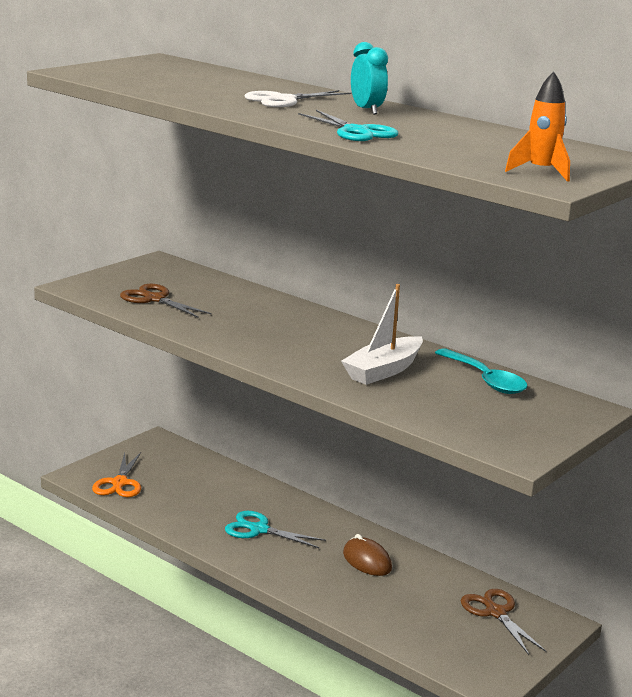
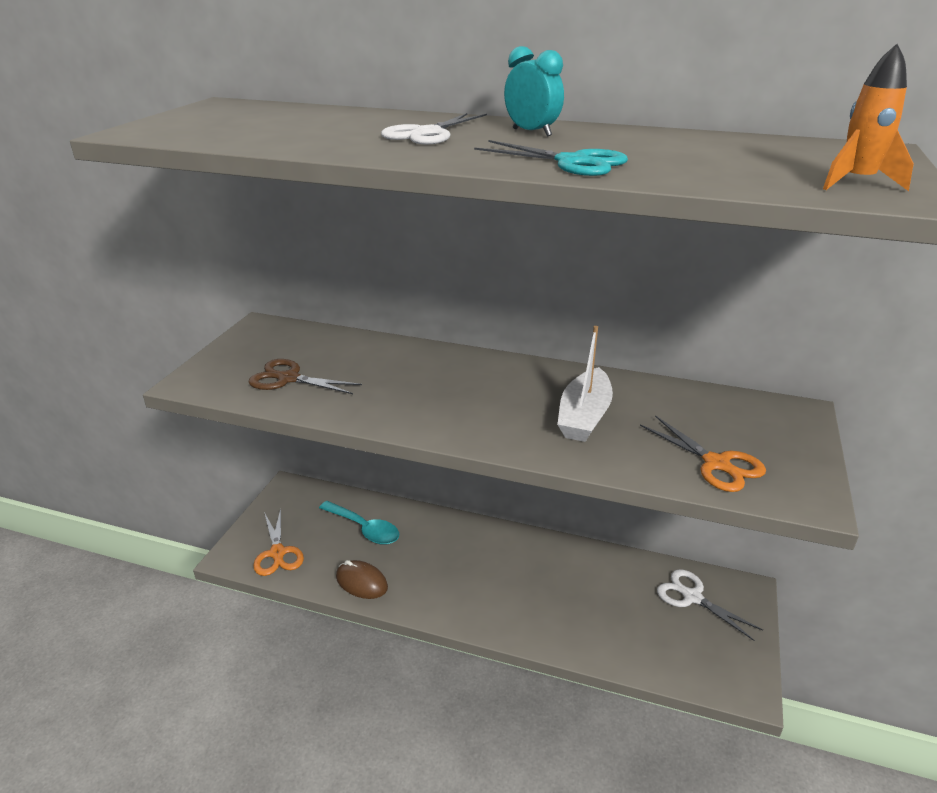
camera: 20 degrees left, 10 degrees up
turquoise scissors [225,511,326,548] -> none
brown mouse [343,534,392,576] -> brown mouse moved to [336,560,388,599]
turquoise spoon [435,348,528,394] -> turquoise spoon moved to [319,501,399,545]
brown scissors [461,589,547,655] -> white scissors [657,569,763,641]
none -> orange scissors [640,415,766,492]

